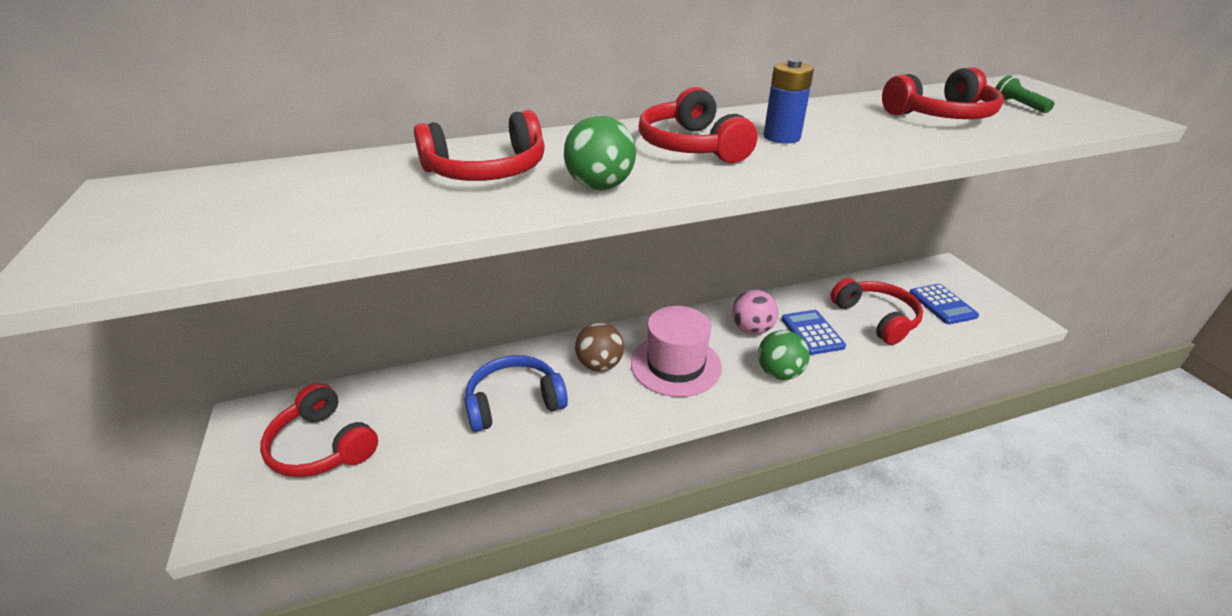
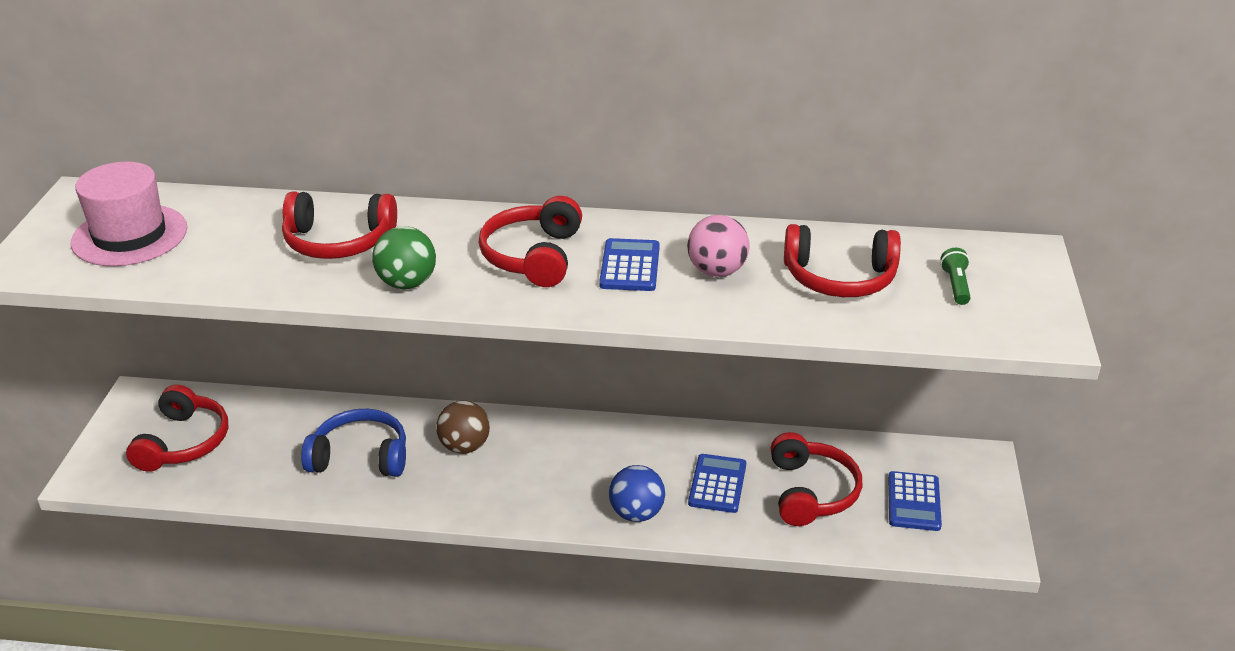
camera: 25 degrees right, 0 degrees up
red headphones [260,383,378,477] -> red headphones turned 150 degrees counterclockwise [126,385,228,472]
pink hat [631,306,722,397] -> pink hat moved to [71,162,187,266]
pink ball [732,290,778,335] -> pink ball moved to [687,215,750,277]
green ball [758,330,810,380] -> blue ball [609,465,665,522]
blue battery [763,59,814,144] -> blue calculator [599,238,660,291]

